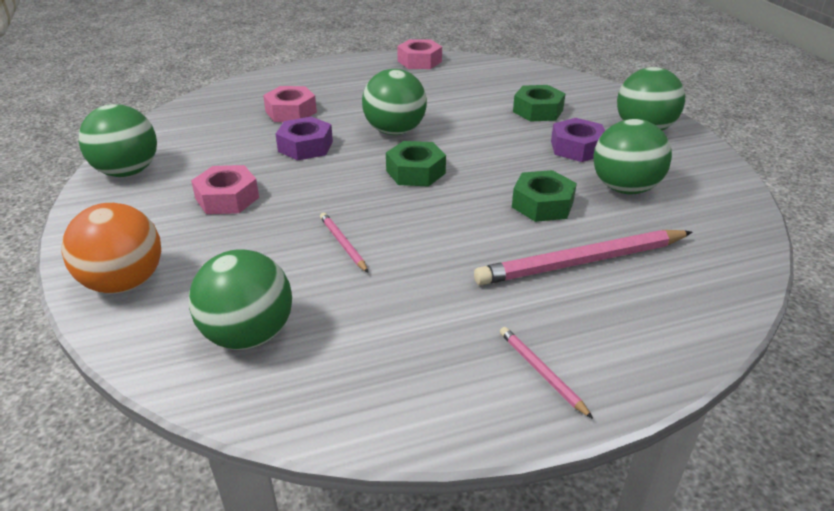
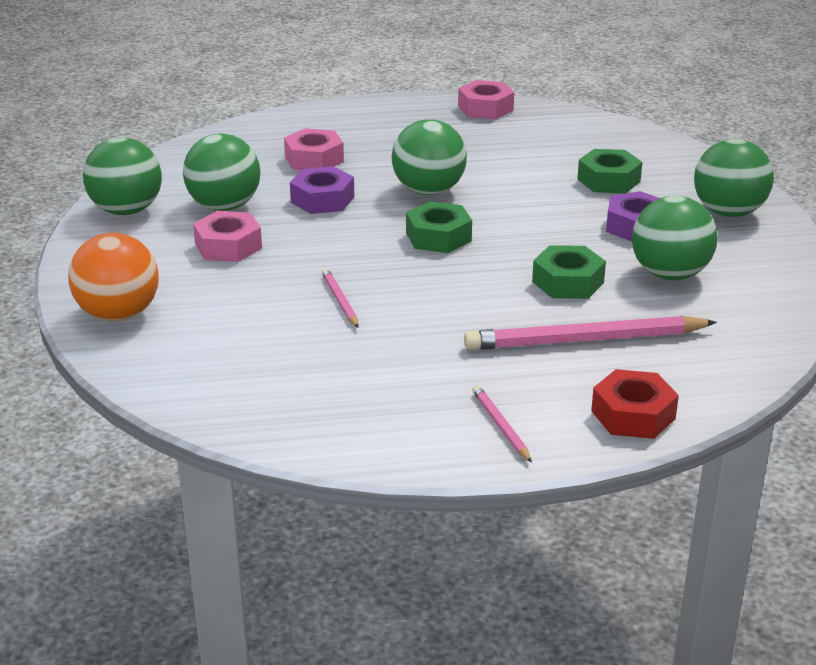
camera: 10 degrees right, 5 degrees down
green ball [189,249,292,350] -> green ball moved to [183,133,260,211]
none -> red nut [591,369,679,439]

